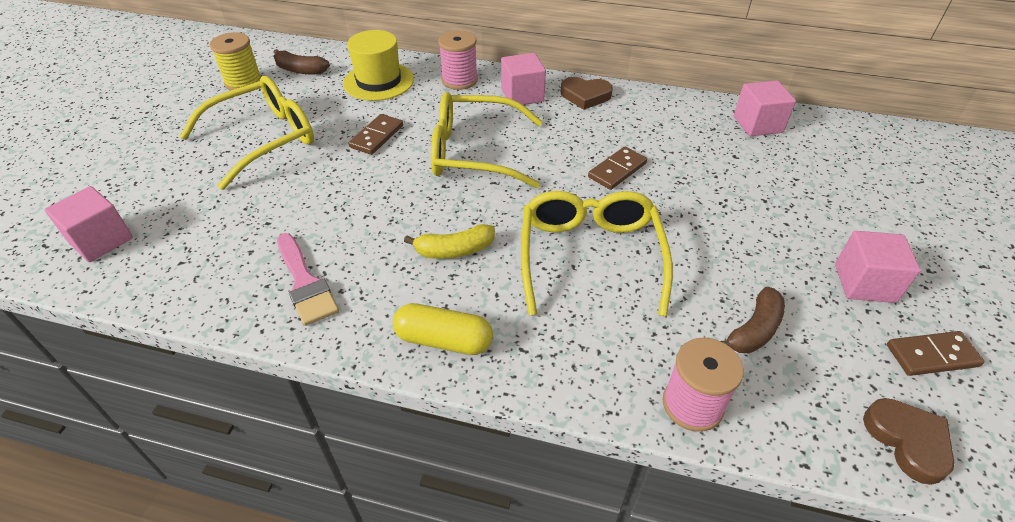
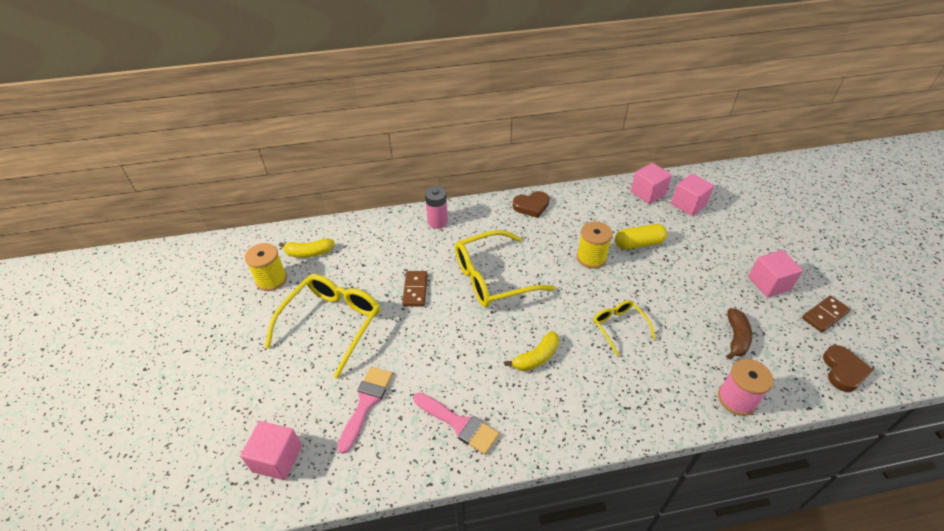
camera: 25 degrees left, 0 degrees up
brown banana [273,49,330,74] -> yellow banana [279,238,334,258]
yellow hat [343,30,414,101] -> none
yellow capsule [393,303,493,355] -> yellow capsule moved to [615,224,667,249]
pink spool [438,30,478,90] -> pink battery [425,186,448,229]
pink cube [501,53,546,107] -> pink cube moved to [671,174,714,216]
yellow glasses [521,191,673,316] -> yellow glasses [593,300,656,356], size x0.54
brown domino [588,147,647,190] -> yellow spool [577,221,613,269]
brown heart [863,398,955,485] -> brown heart turned 60 degrees clockwise [823,345,874,392]
none -> pink brush [337,367,393,454]

